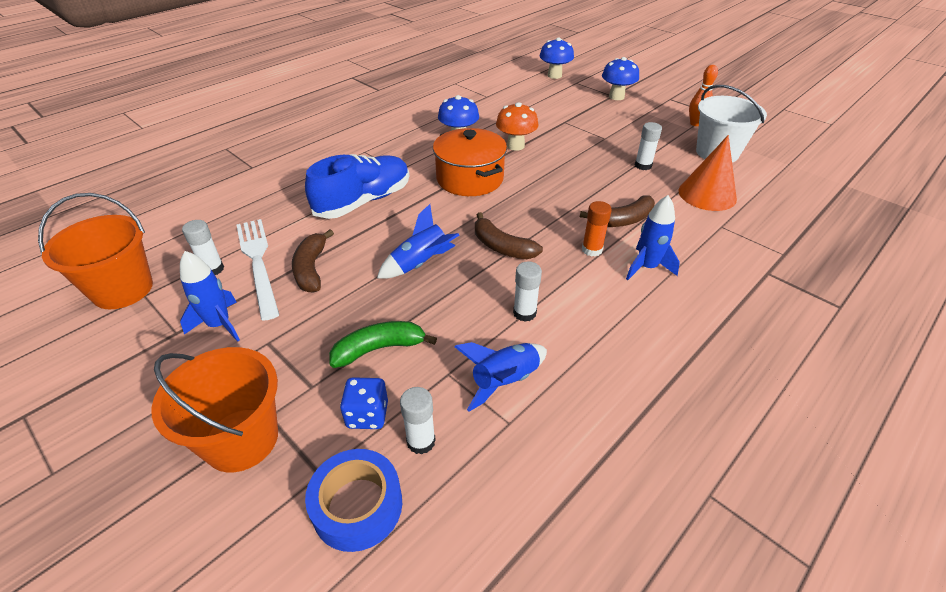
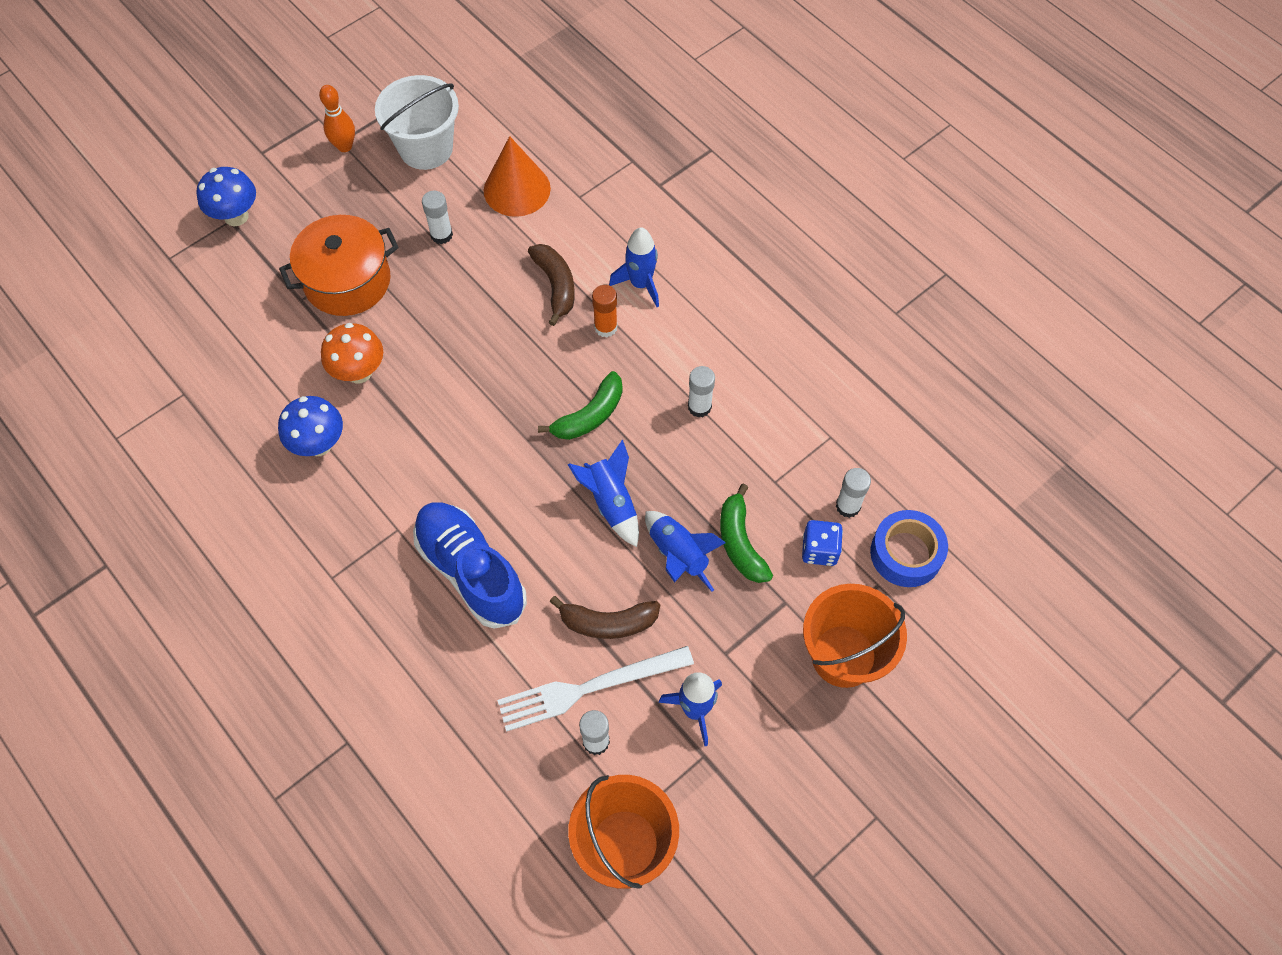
camera: 85 degrees left, 20 degrees up
orange pot [433,128,507,196] -> orange pot moved to [279,215,399,316]
blue rocket [454,342,547,412] -> blue rocket moved to [645,511,726,592]
brown banana [475,212,543,259] -> green banana [538,371,623,440]
blue mushroom [540,37,574,79] -> none

